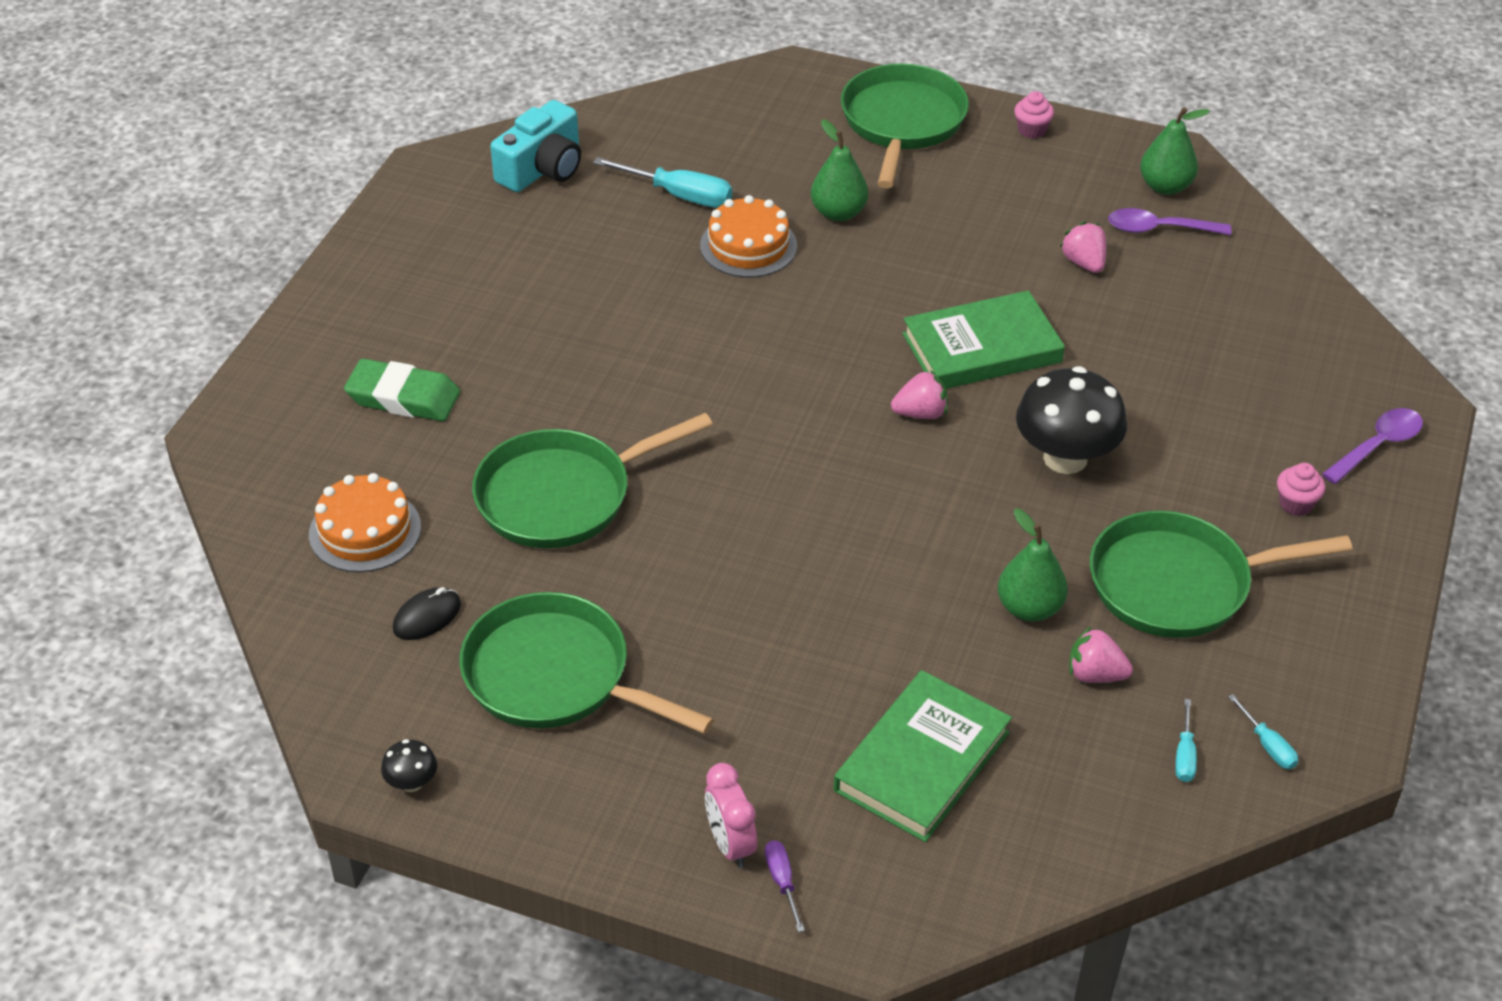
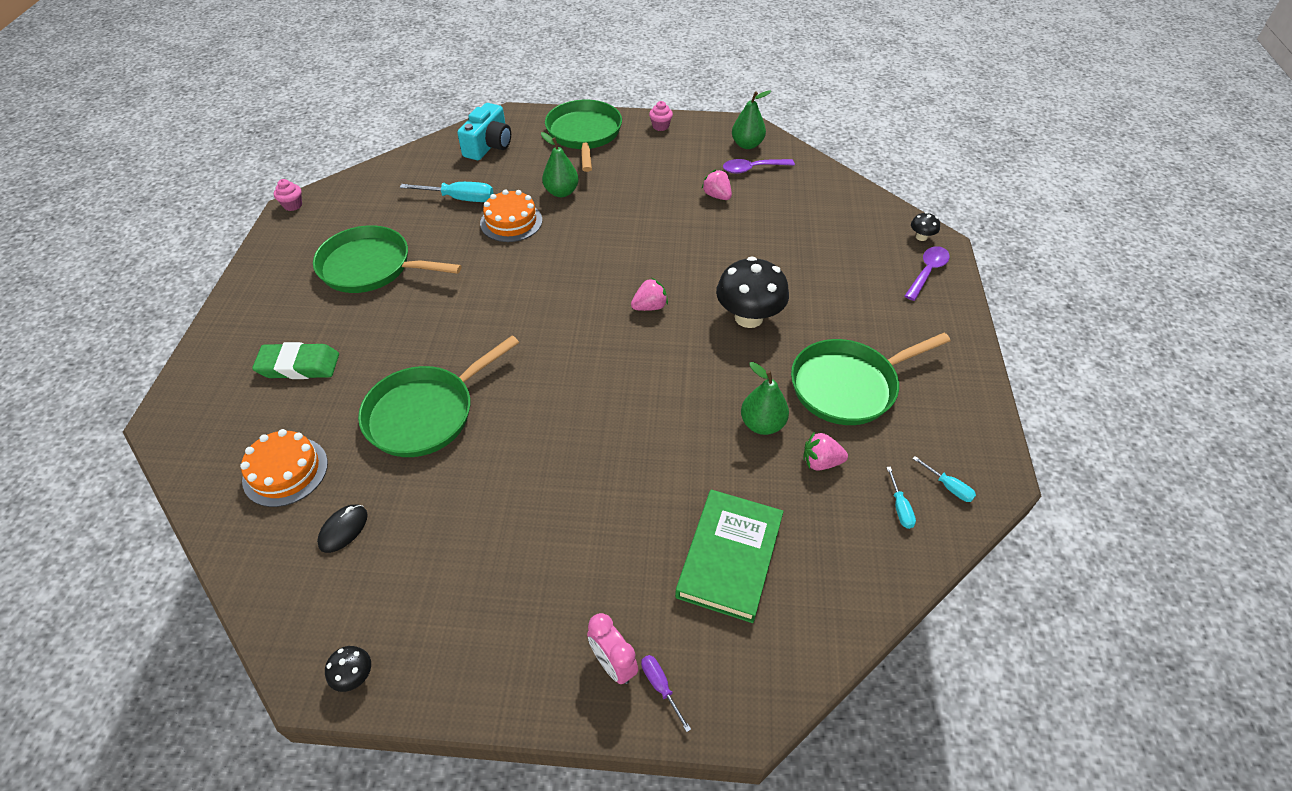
camera: 15 degrees left, 5 degrees up
green pan [459,592,714,734] -> green pan moved to [313,225,462,293]
turquoise camera [490,100,581,192] -> turquoise camera moved to [457,103,511,160]
green book [903,290,1065,389] -> none
pink cupcake [1277,463,1325,516] -> pink cupcake moved to [274,179,302,211]
none -> black mushroom [911,212,940,241]

